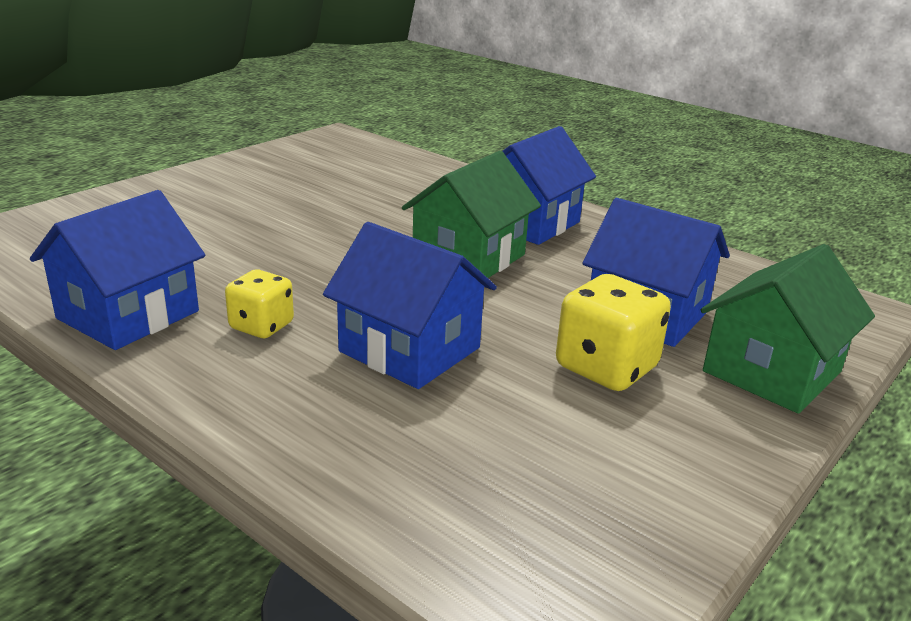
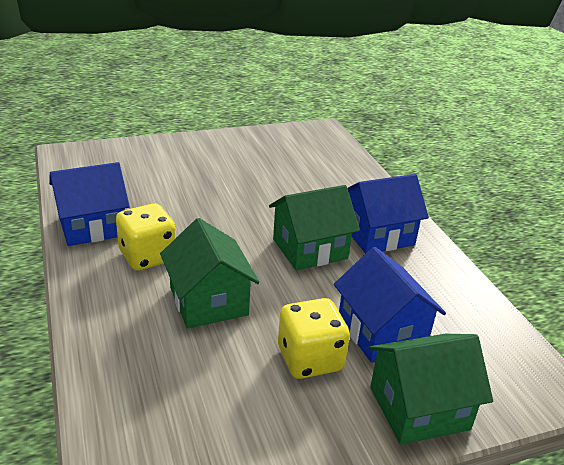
camera: 30 degrees right, 5 degrees up
yellow dice [225,270,294,338] -> yellow dice [116,203,176,271], size x1.57
blue house [323,222,497,389] -> green house [160,218,260,329]

